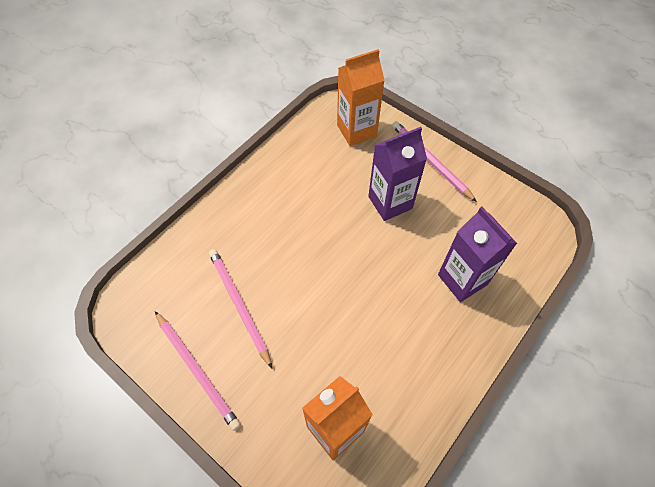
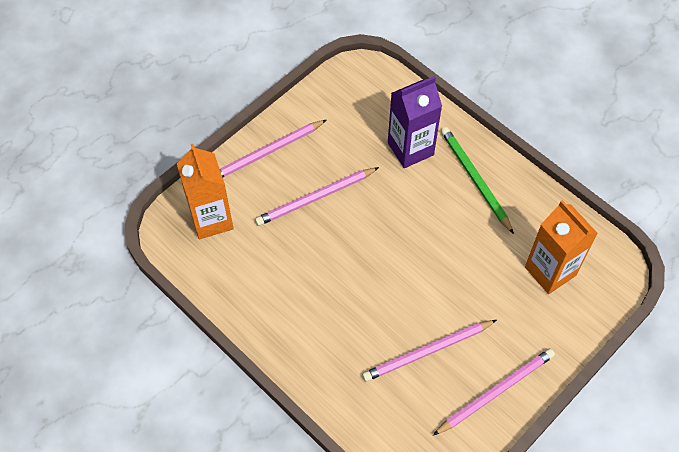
camera: 85 degrees left, 0 degrees up
purple carton [368,127,427,221] -> pink pencil [255,167,379,226]
none -> green pencil [441,127,514,234]

